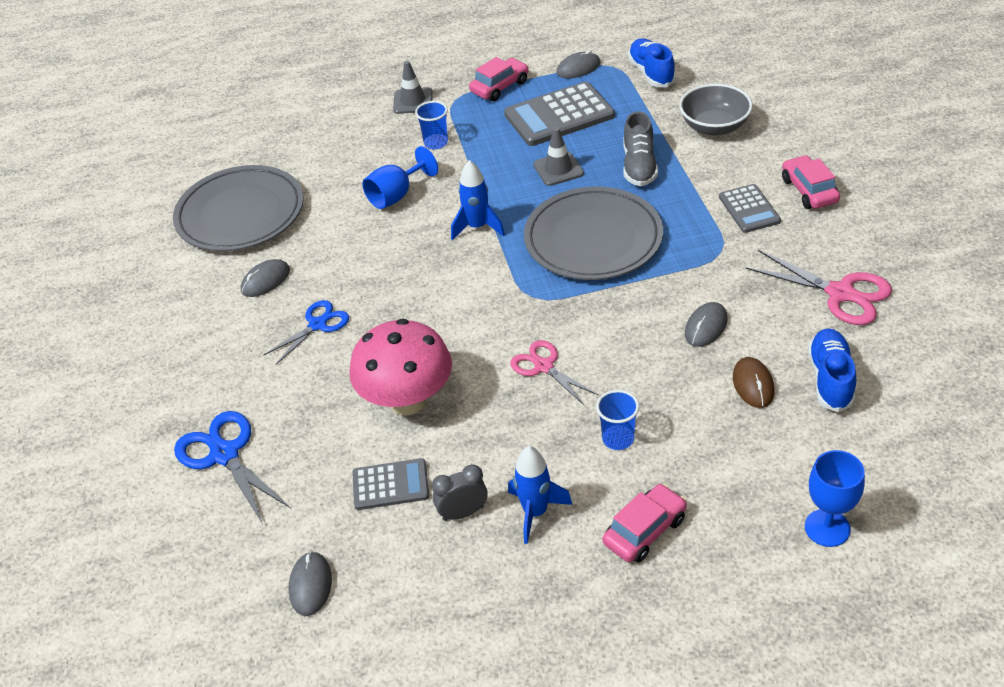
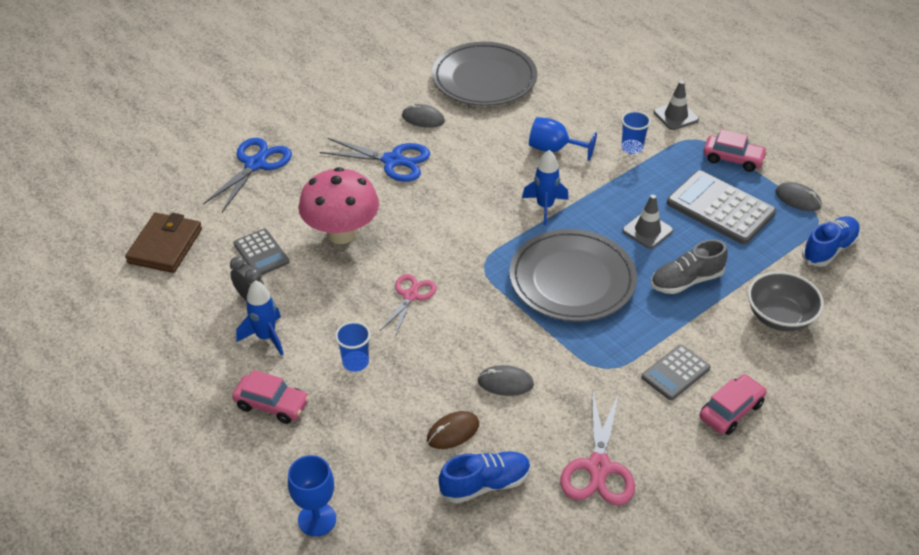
camera: 60 degrees right, 0 degrees up
blue scissors [264,300,349,364] -> blue scissors [320,138,430,182], size x1.51
grey mouse [289,551,332,616] -> brown wallet [125,213,202,273]

